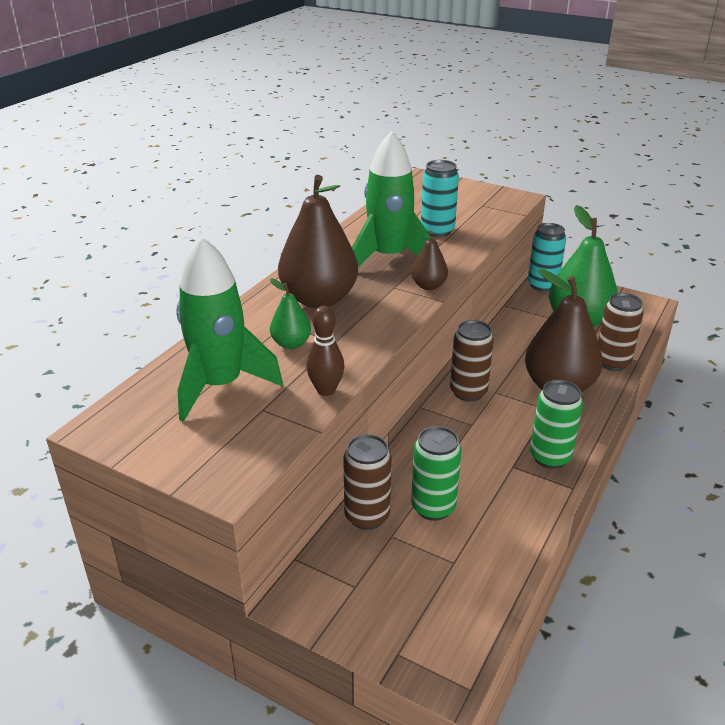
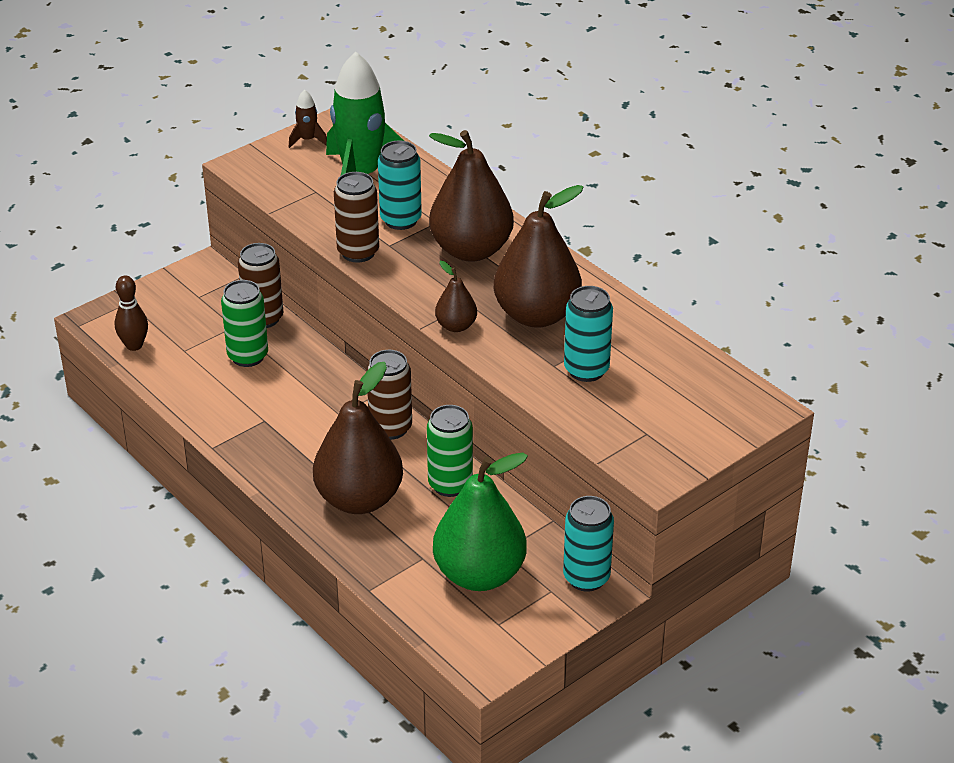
camera: 110 degrees right, 5 degrees up
green pear [270,278,311,349] -> turquoise can [378,141,422,230]
brown bowling pin [306,306,345,396] -> brown bowling pin moved to [114,276,148,351]
green rocket [352,131,430,267] -> brown pear [493,185,583,328]
green can [530,380,583,469] -> green can moved to [427,405,473,497]
brown can [598,293,644,371] -> brown can moved to [334,172,379,263]
none -> brown rocket [289,90,327,148]

